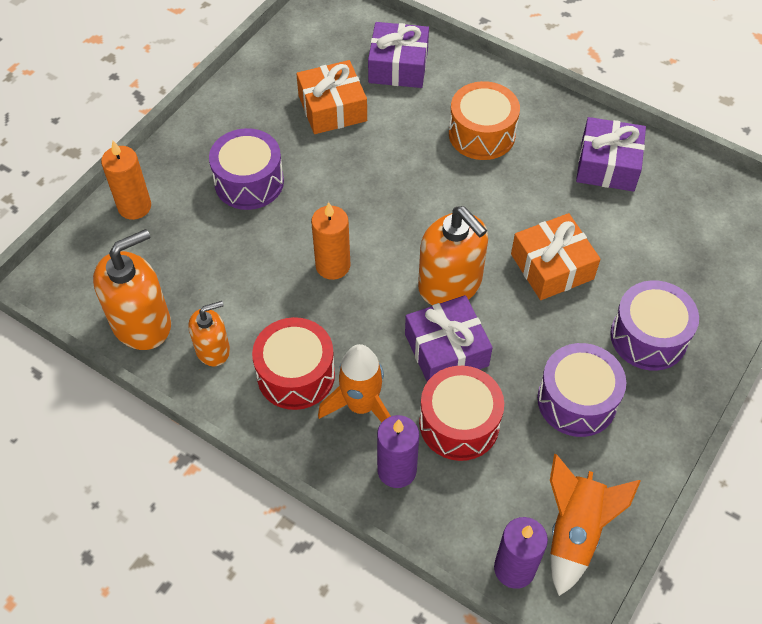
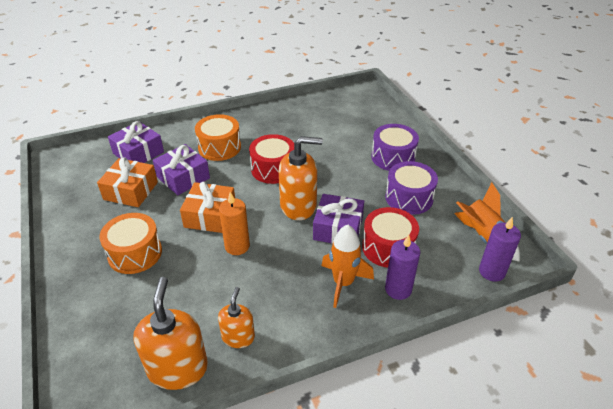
camera: 55 degrees left, 15 degrees down
orange candle [101,141,151,220] -> none
purple drum [209,128,284,210] -> orange drum [99,213,162,274]
red drum [252,317,335,410] -> red drum moved to [249,134,294,184]
orange gift [511,213,601,300] -> orange gift moved to [180,181,235,233]
purple gift [576,117,646,191] -> purple gift moved to [153,144,210,195]

